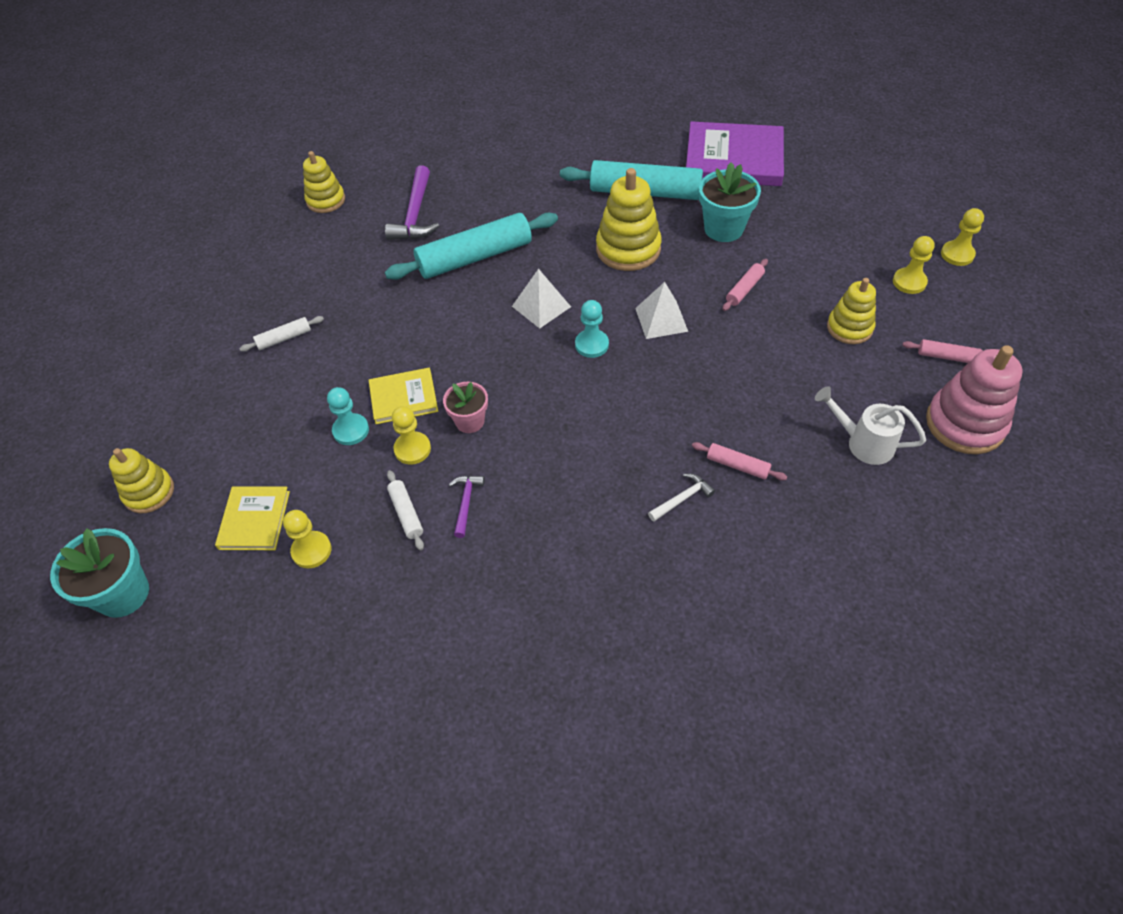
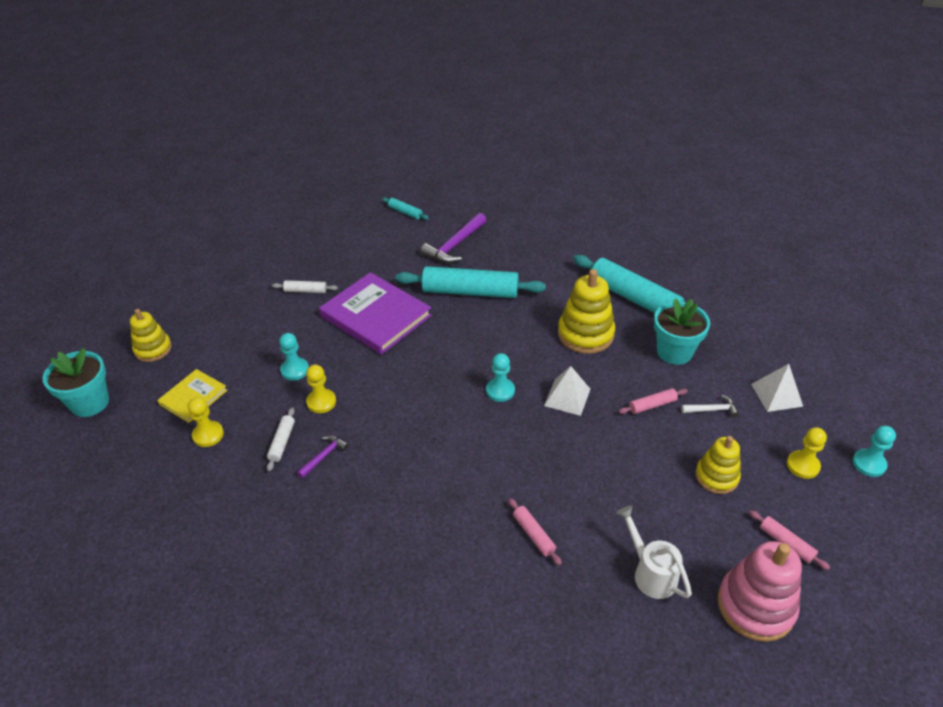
camera: 30 degrees right, 10 degrees down
yellow stacking toy [303,151,345,213] -> turquoise rolling pin [382,197,429,220]
yellow book [369,368,438,424] -> none
pink flower pot [443,382,488,433] -> none
white pyramid [512,269,571,329] -> white pyramid moved to [751,364,803,412]
white hammer [648,474,715,521] -> white hammer moved to [681,395,739,418]
purple book [686,121,784,186] -> purple book moved to [319,272,432,355]
yellow pawn [941,208,984,266] -> turquoise pawn [852,426,896,477]

